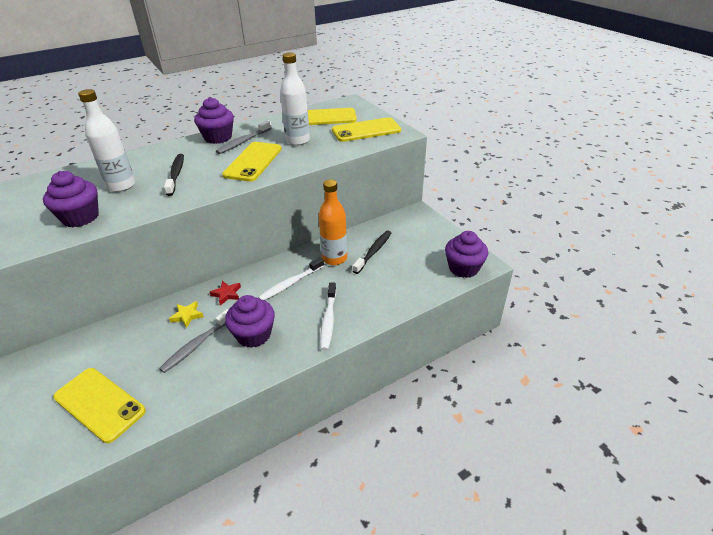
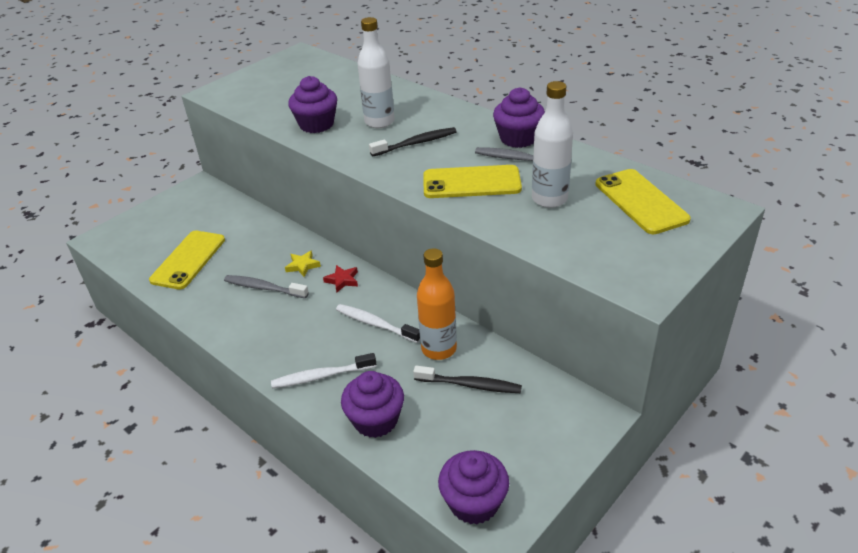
camera: 75 degrees right, 0 degrees up
purple cupcake [225,295,275,348] -> purple cupcake moved to [341,371,404,438]
yellow phone [332,117,401,142] -> none

